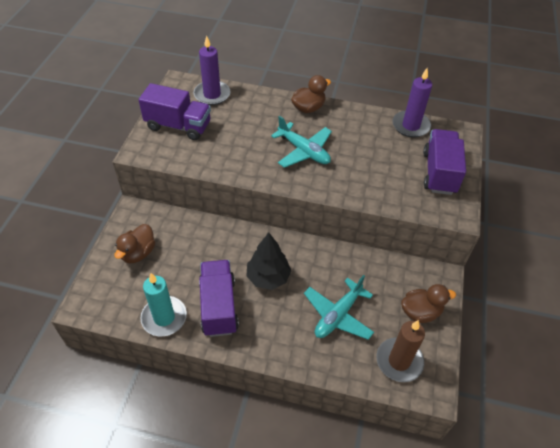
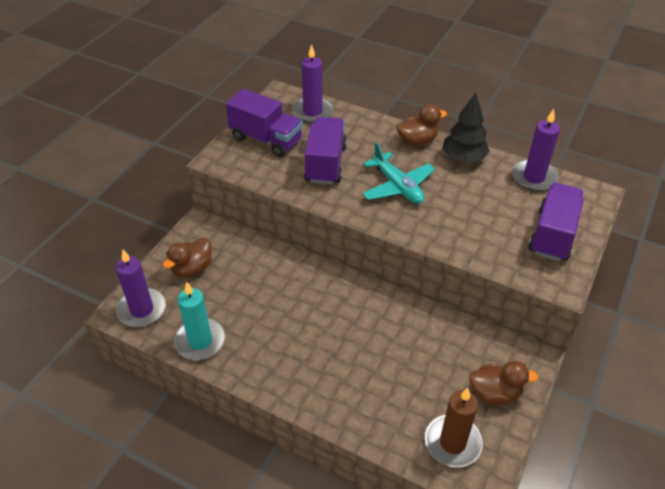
camera: 15 degrees right, 5 degrees down
purple truck [199,260,239,337] -> purple truck moved to [304,117,347,185]
black tree [246,233,291,290] -> black tree moved to [442,93,490,163]
turquoise plane [304,275,374,340] -> none
none -> purple candle [116,250,166,327]

